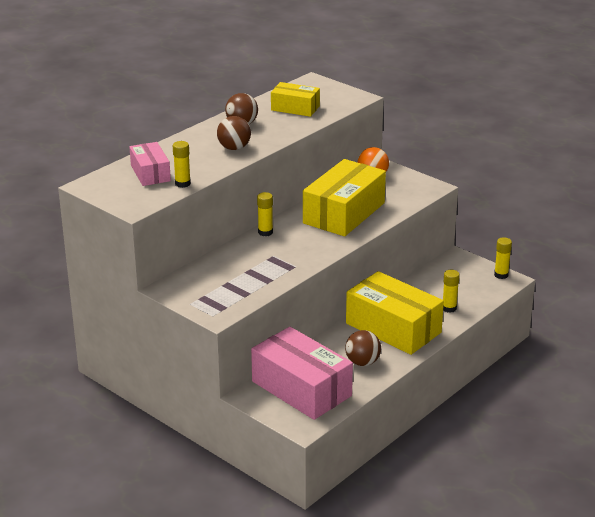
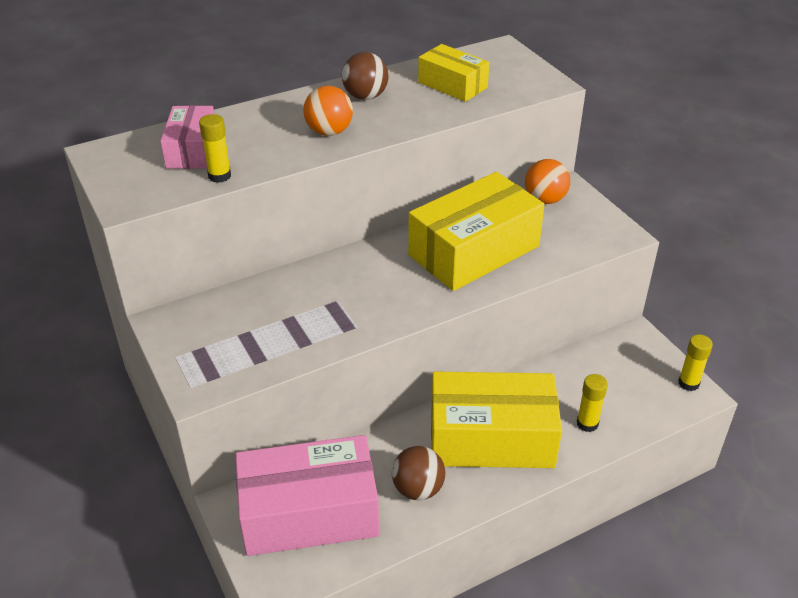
camera: 20 degrees right, 10 degrees up
brown ball [217,116,251,150] -> orange ball [303,86,353,136]
pink box [251,327,353,420] -> pink box turned 75 degrees counterclockwise [235,435,379,556]
yellow glue stick [257,192,273,236] -> none
yellow box [346,271,444,355] -> yellow box turned 60 degrees counterclockwise [431,371,562,468]

